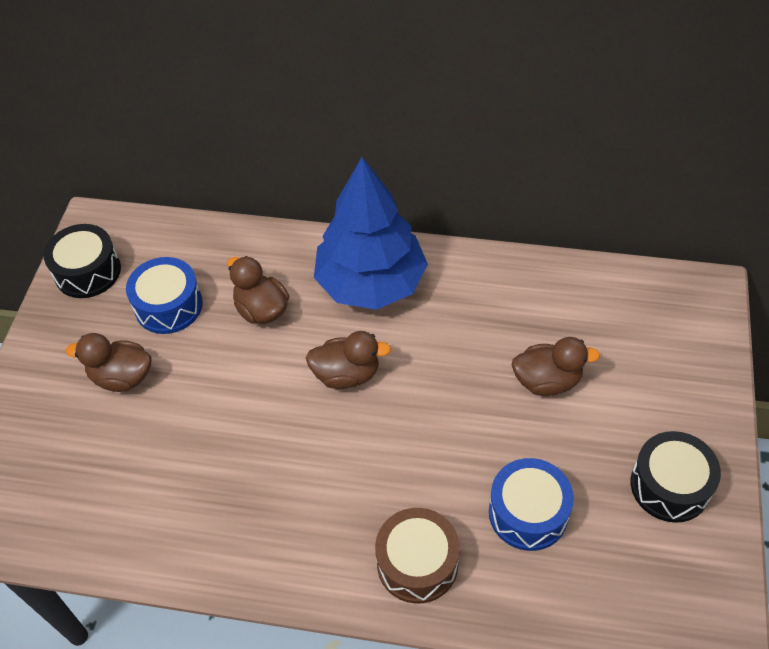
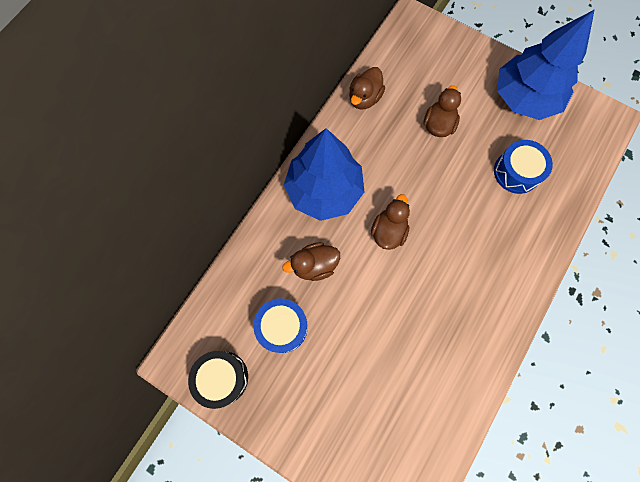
camera: 70 degrees left, 20 degrees up
brown duck [66,333,152,392] -> brown duck moved to [349,67,385,110]
brown drum [375,508,460,604] -> none
black drum [631,431,721,523] -> blue tree [497,9,595,120]

